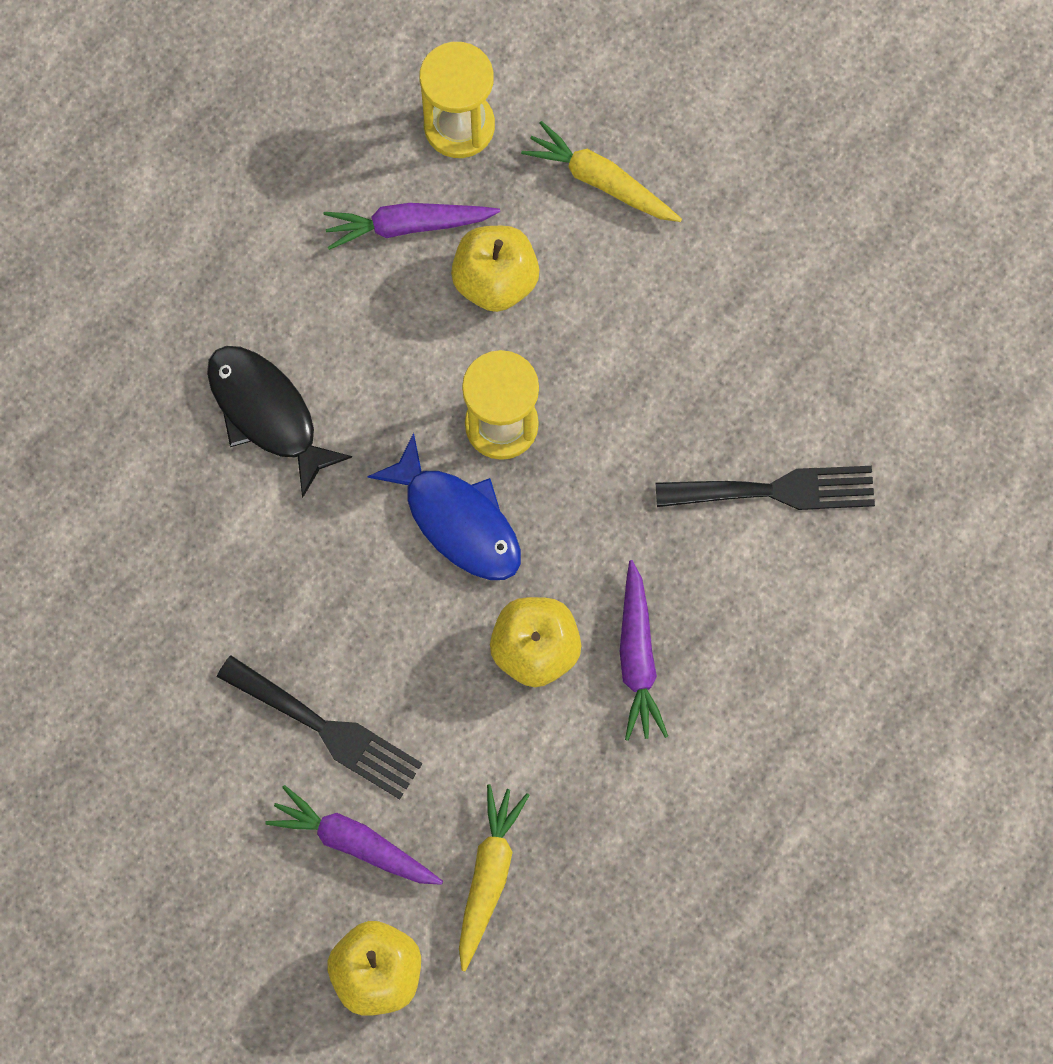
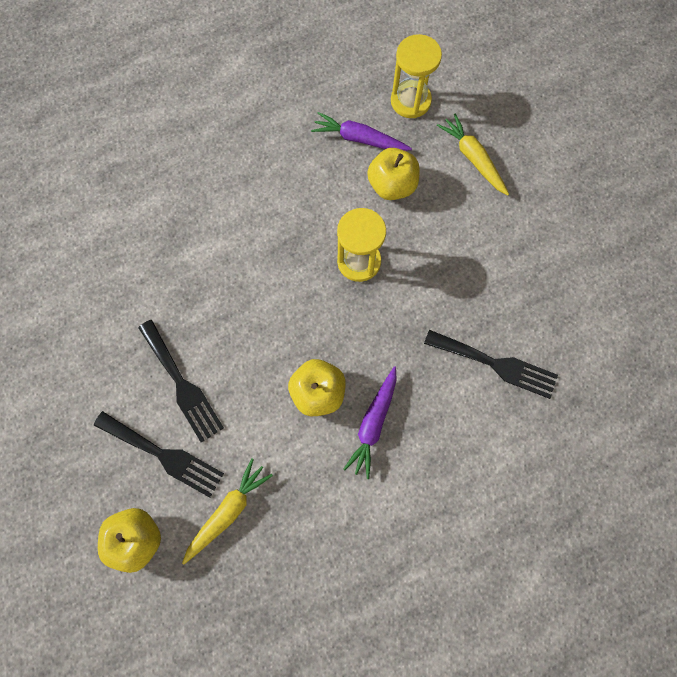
camera: 25 degrees right, 0 degrees up
black fish [207,346,352,498] -> none
purple carrot [265,785,443,885] -> black fork [94,411,224,498]
blue fish [367,433,521,580] -> none

